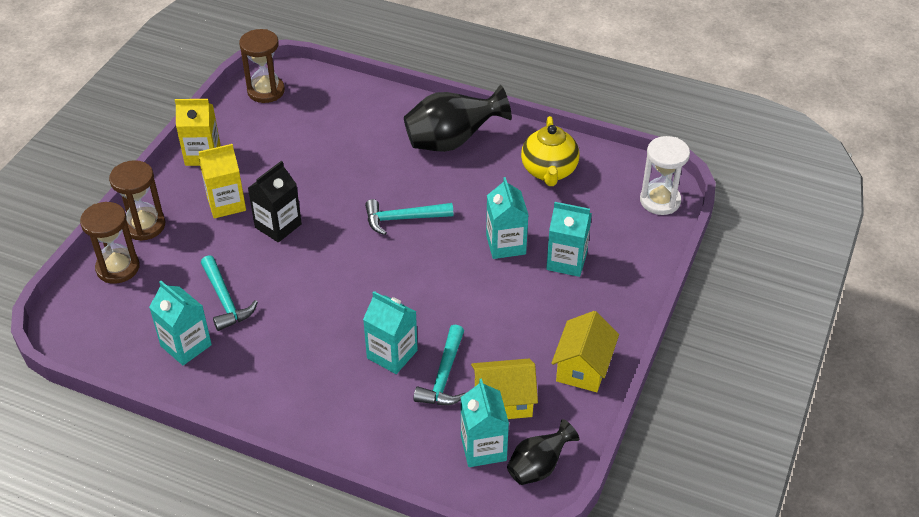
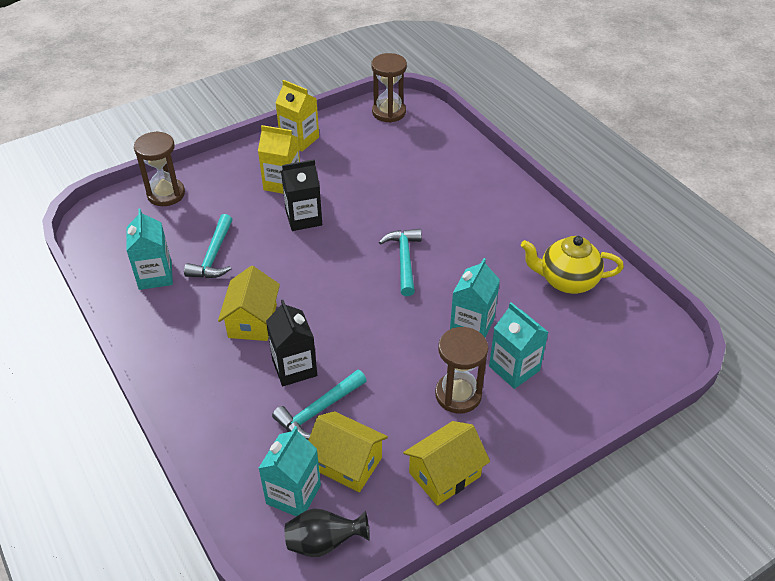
camera: 35 degrees right, 0 degrees up
brown hourglass [109,160,165,241] -> brown hourglass moved to [435,327,488,414]
turquoise carton [363,291,418,374] -> black carton [266,300,317,386]
turquoise hammer [365,199,454,235] -> turquoise hammer turned 60 degrees clockwise [379,229,422,296]
black vase [404,85,512,152] -> none
yellow teapot [521,116,580,186] -> yellow teapot turned 60 degrees clockwise [521,236,624,294]
white hourglass [640,136,690,215] -> none
none -> yellow house [218,266,280,341]

